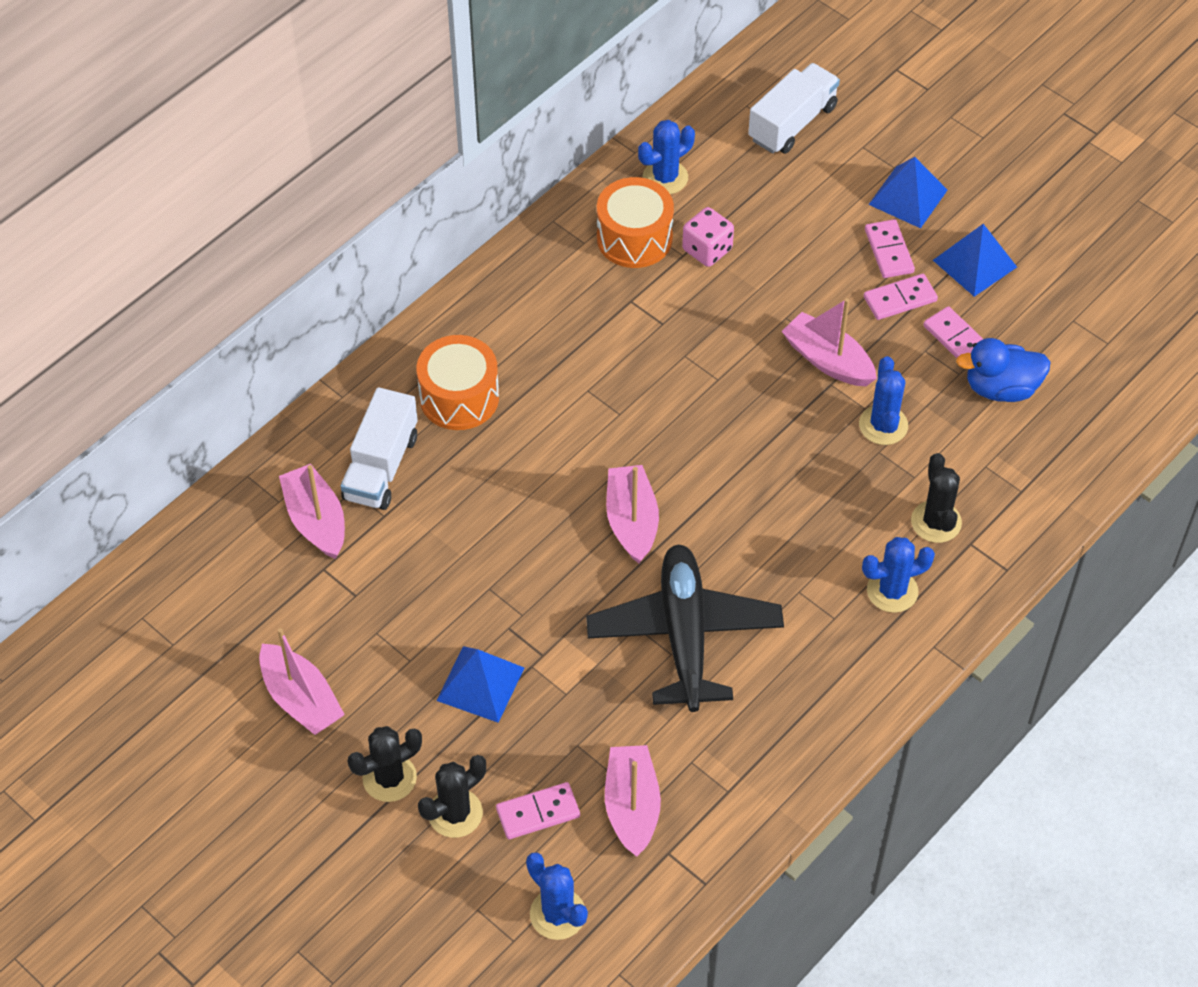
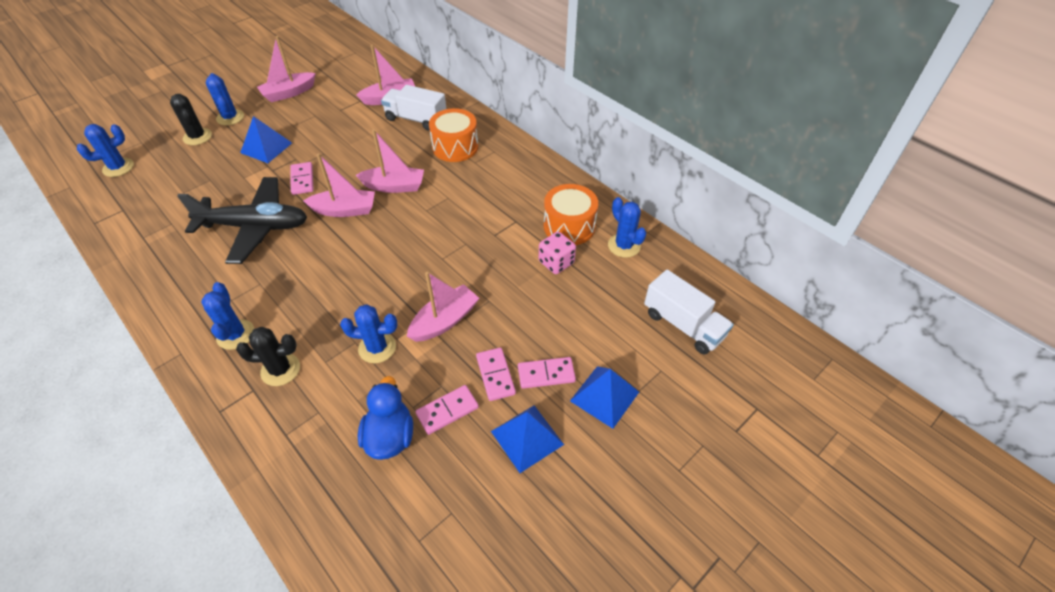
camera: 95 degrees right, 5 degrees down
black cactus [348,726,422,802] -> blue cactus [206,73,244,126]
pink domino [496,782,580,839] -> pink domino moved to [290,162,313,195]
pink boat [605,745,661,857] -> pink boat moved to [356,129,424,193]

